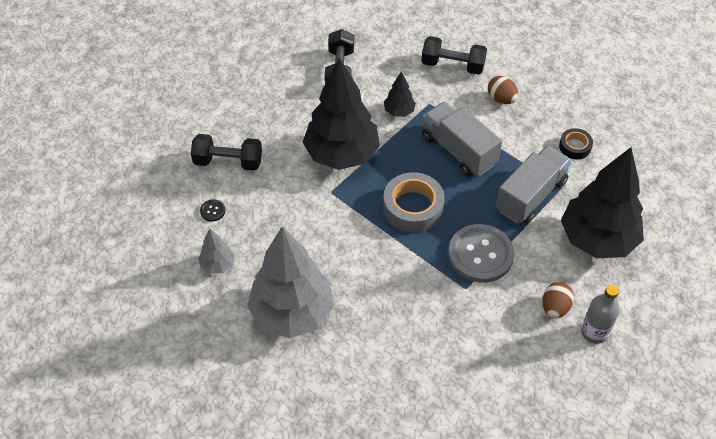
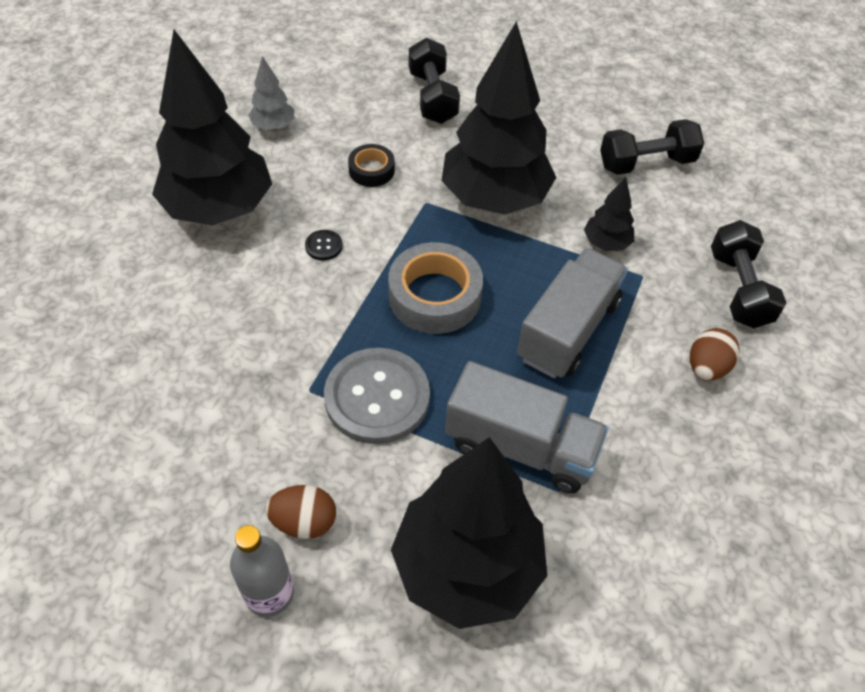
camera: 70 degrees right, 0 degrees up
black button [200,199,225,222] -> black button moved to [305,230,343,260]
grey tree [247,226,334,338] -> black tree [152,30,272,226]
black tape [559,128,593,159] -> black tape moved to [348,144,395,187]

